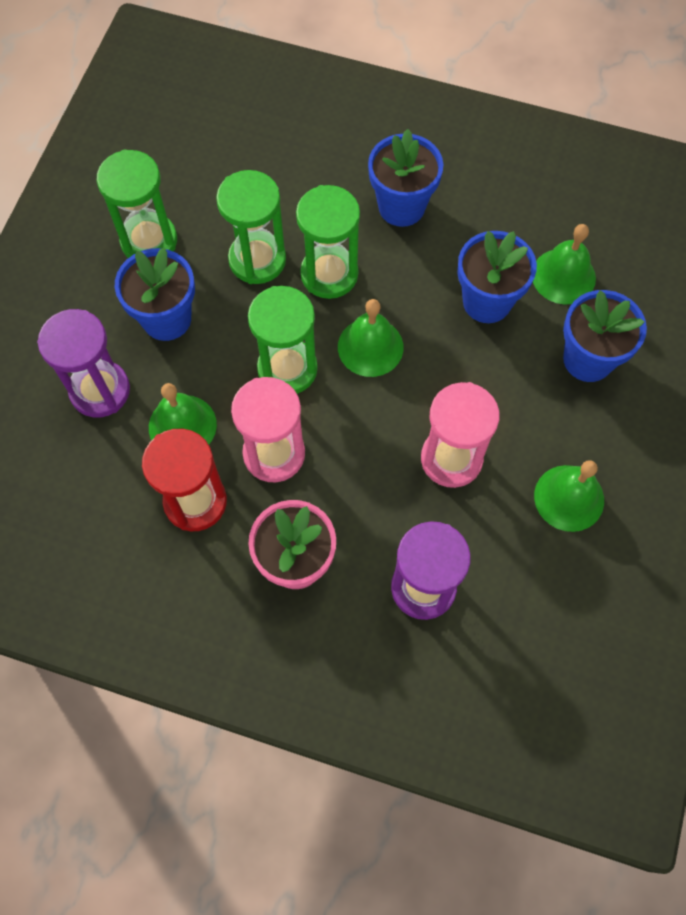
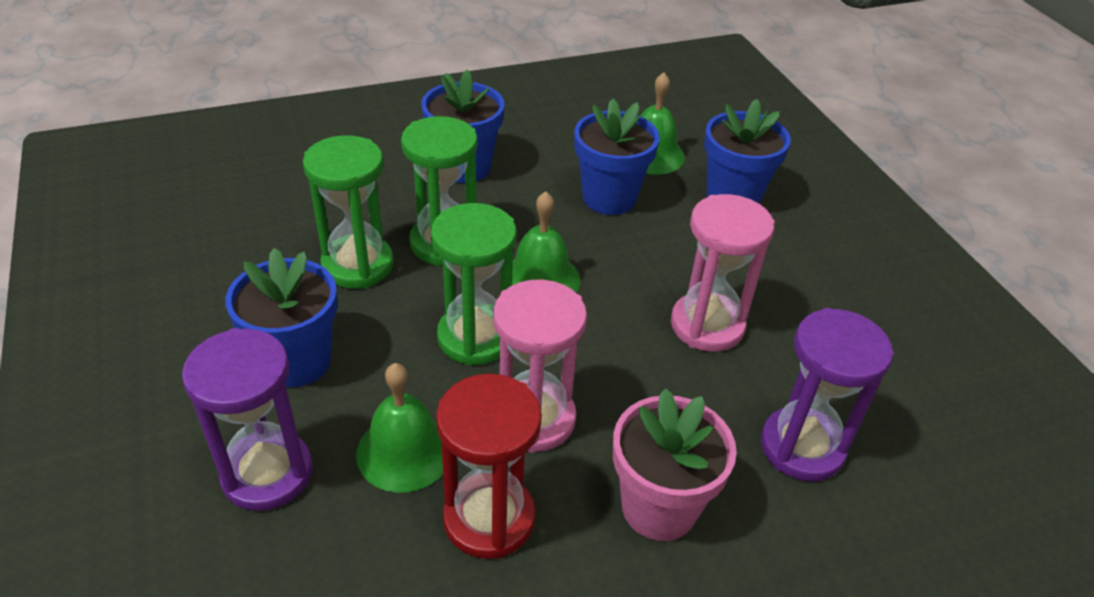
camera: 40 degrees left, 25 degrees down
green hourglass [97,150,177,258] -> none
green bell [534,460,604,532] -> none

